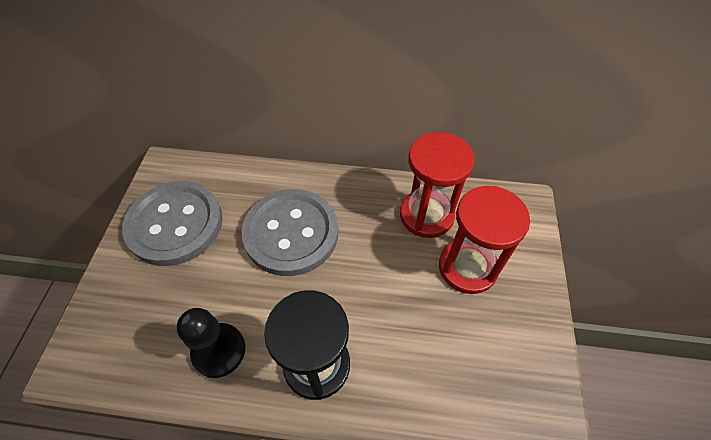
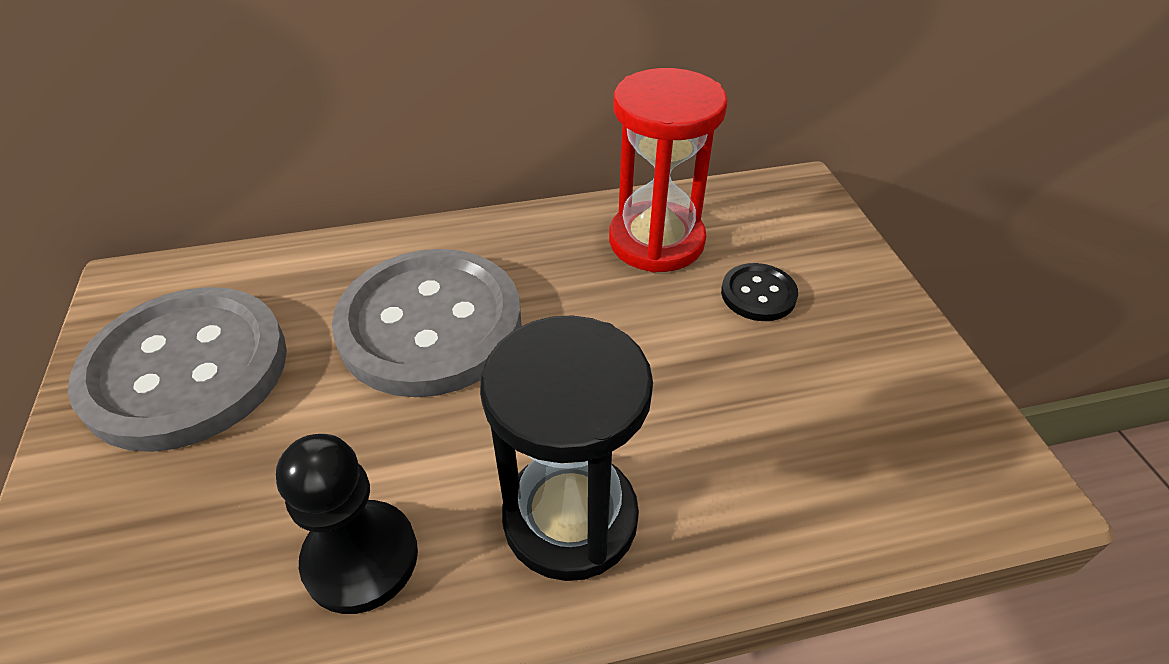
camera: 20 degrees left, 10 degrees down
red hourglass [439,186,530,294] -> black button [721,263,798,321]

